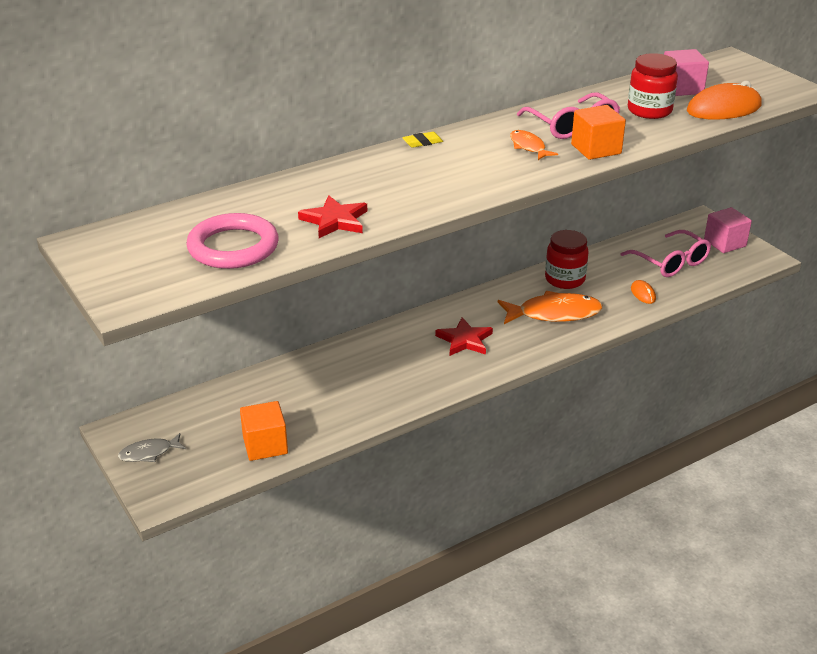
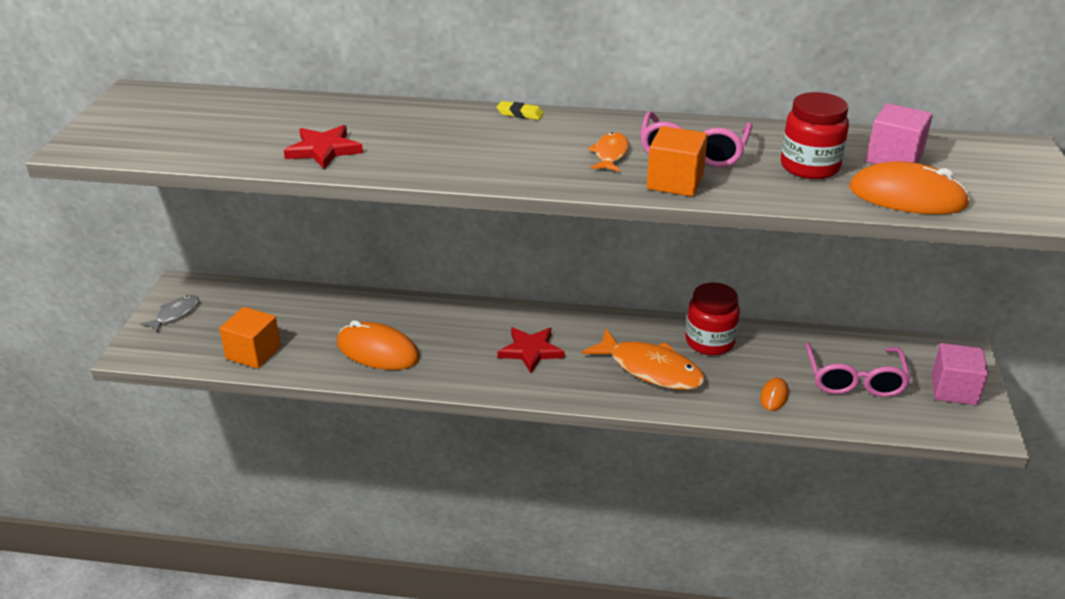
camera: 40 degrees right, 0 degrees up
grey fish [118,433,186,462] -> grey fish turned 105 degrees clockwise [140,295,199,332]
pink ring [186,213,279,269] -> none
none -> orange mouse [337,320,419,370]

